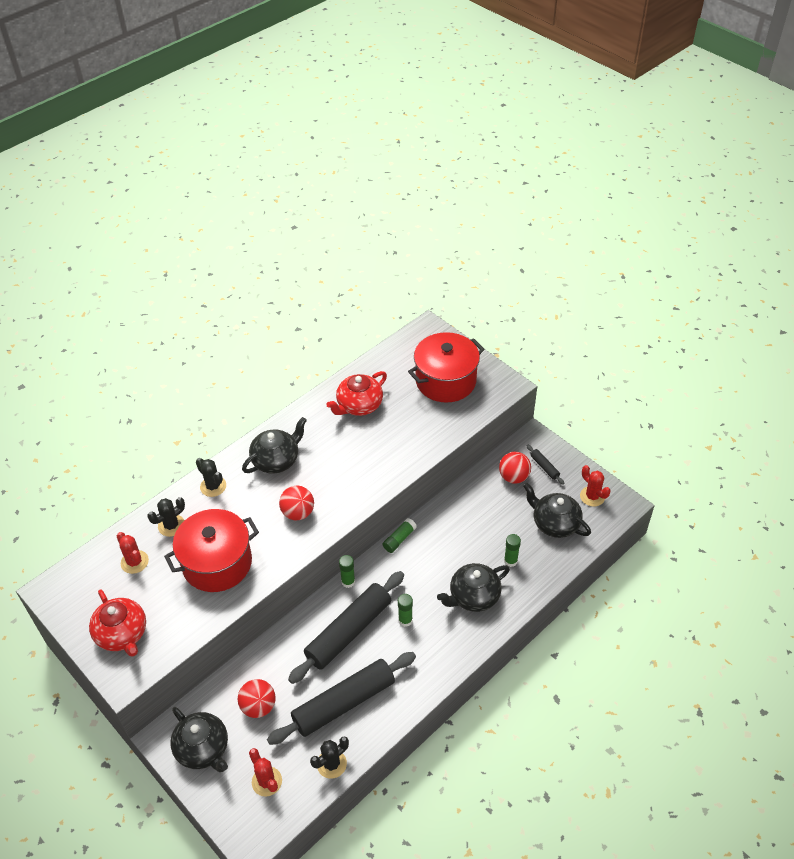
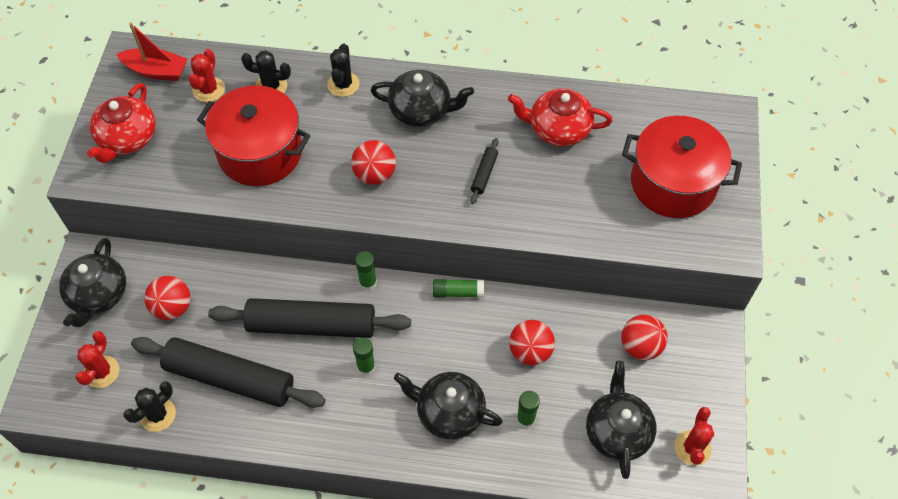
camera: 50 degrees right, 10 degrees up
black cactus [310,737,349,779] -> black cactus turned 60 degrees counterclockwise [123,381,176,432]
black rolling pin [527,445,564,485] -> black rolling pin moved to [470,138,498,204]
none -> red boat [116,22,188,81]
none -> red ball [509,320,555,365]

